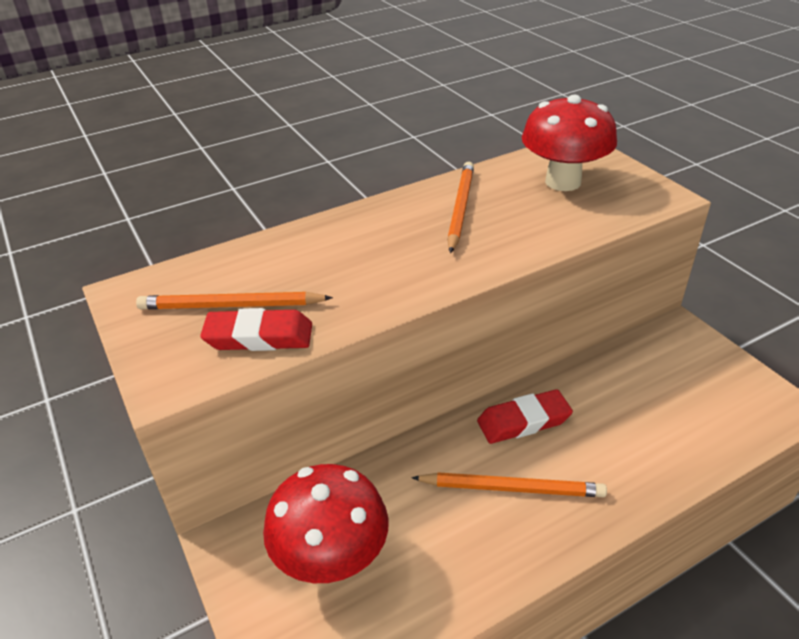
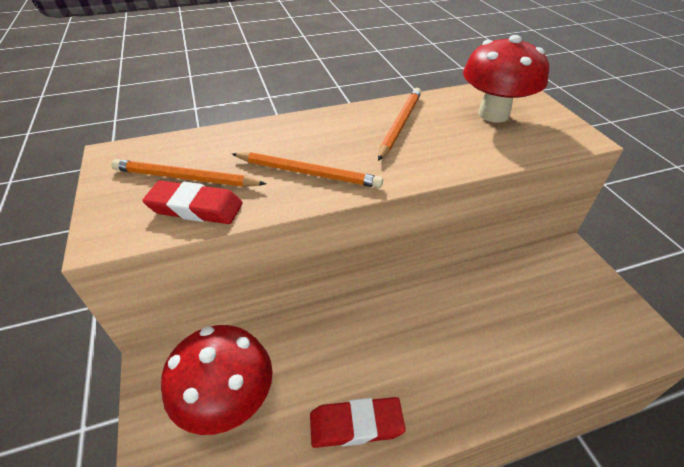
camera: 10 degrees right, 5 degrees up
orange pencil [411,472,607,497] -> orange pencil moved to [232,152,383,188]
red eraser [477,389,573,444] -> red eraser moved to [310,397,406,448]

